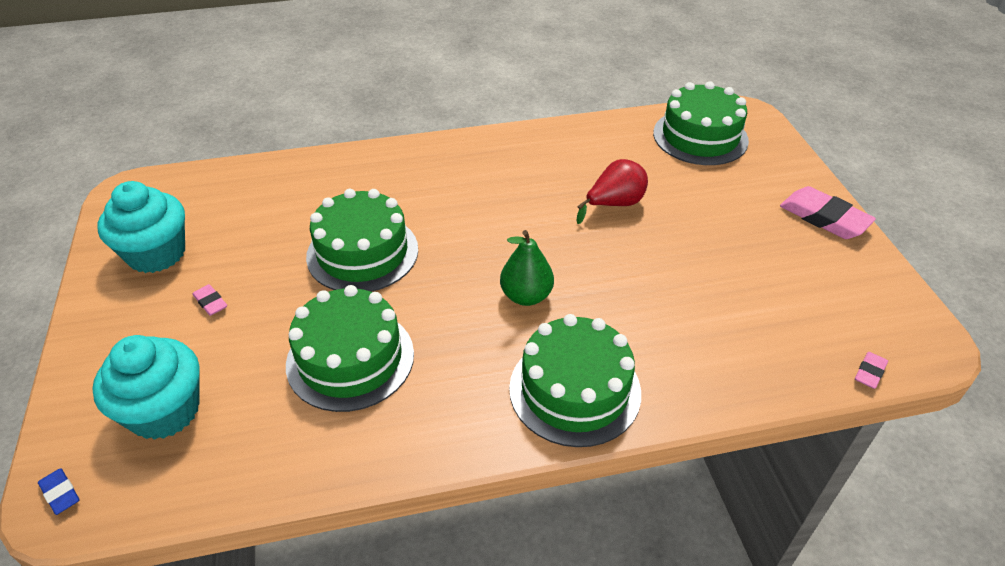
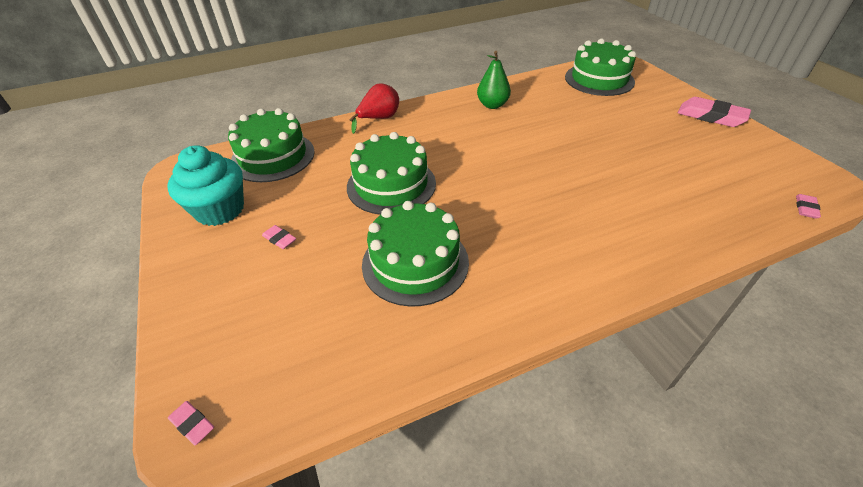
camera: 10 degrees left, 0 degrees up
blue eraser [38,469,80,515] -> pink eraser [168,401,214,445]
turquoise cupcake [92,335,200,440] -> none
green pear [500,230,554,306] -> green pear moved to [477,51,511,109]
green cake [509,314,641,447] -> green cake moved to [228,108,315,182]
red pear [576,159,648,224] -> red pear moved to [349,83,399,134]

